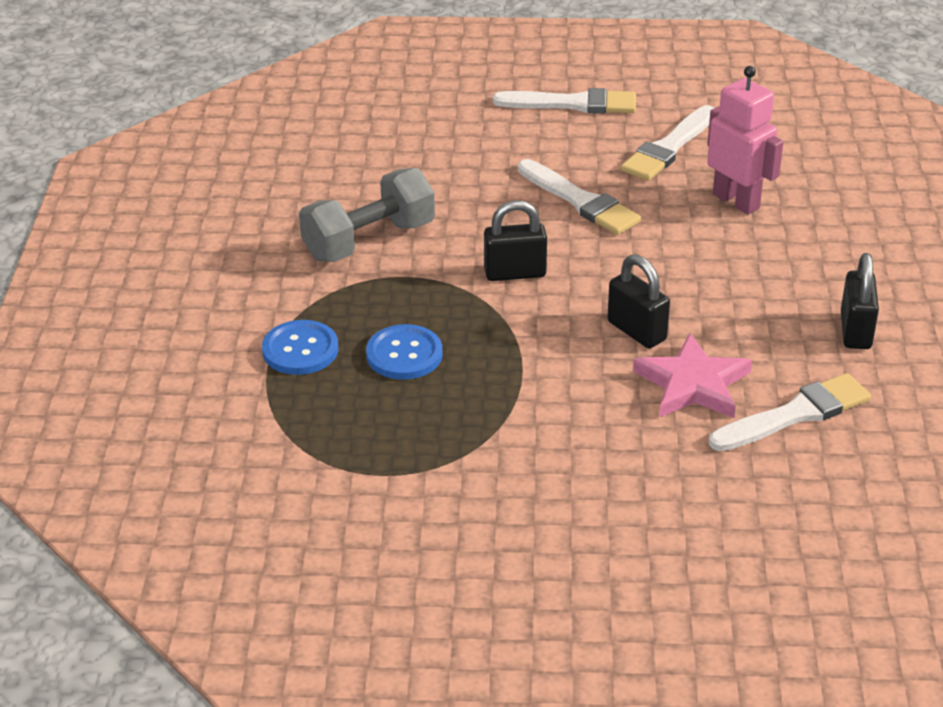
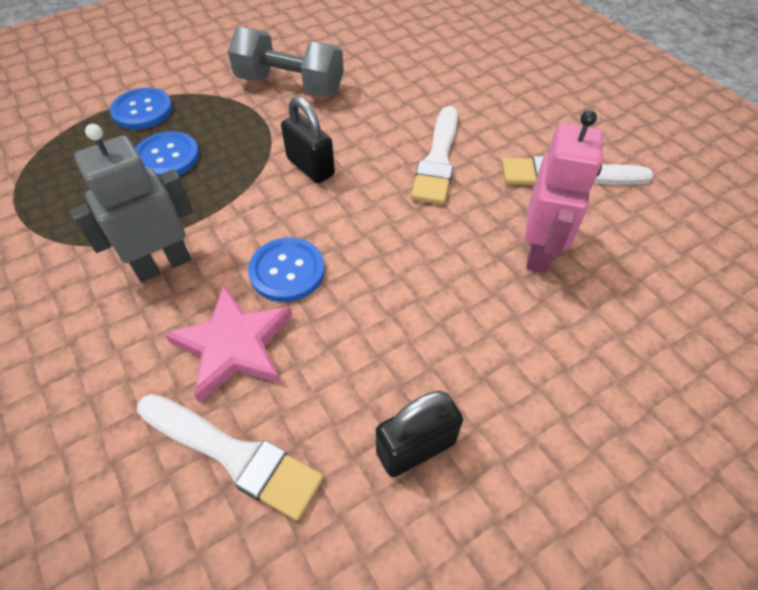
camera: 55 degrees right, 15 degrees up
white brush [493,88,636,114] -> none
black padlock [607,254,670,348] -> blue button [248,238,325,302]
none -> grey robot [70,124,193,282]

